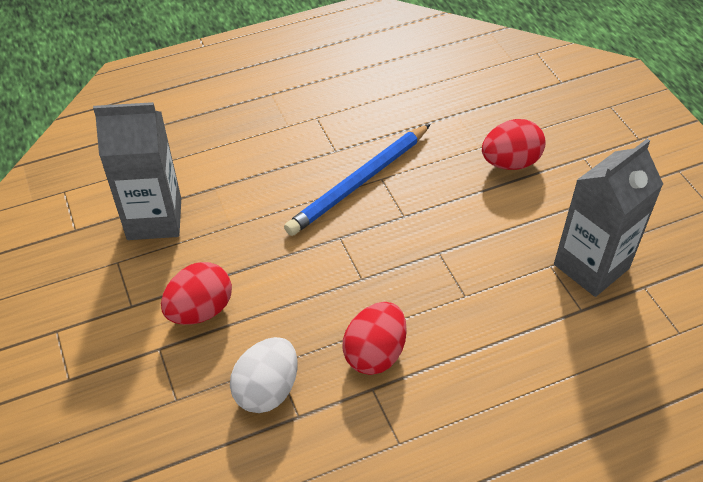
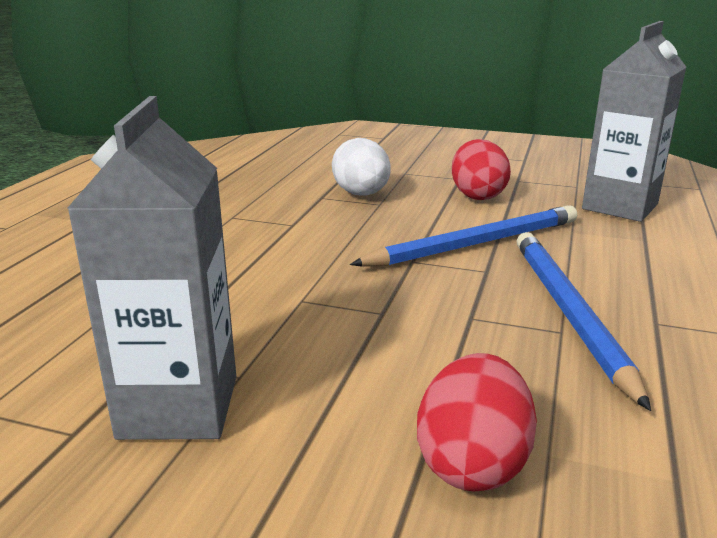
camera: 130 degrees right, 25 degrees down
red egg [343,302,407,375] -> none
none -> blue pencil [350,205,577,266]

